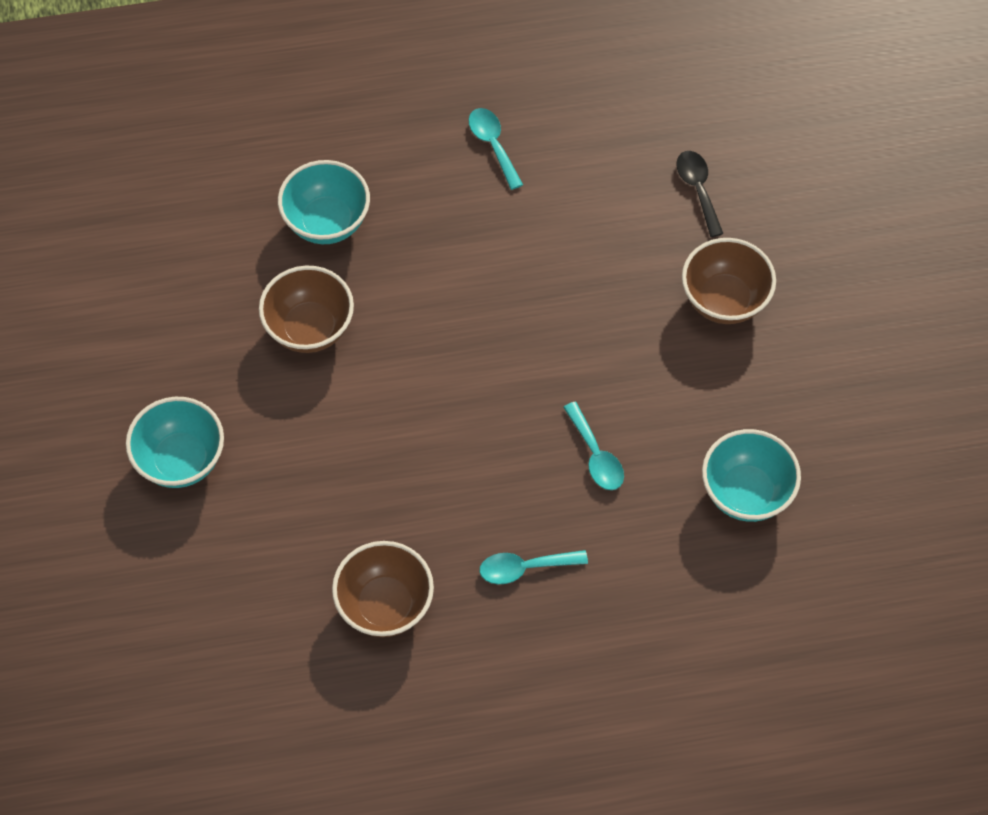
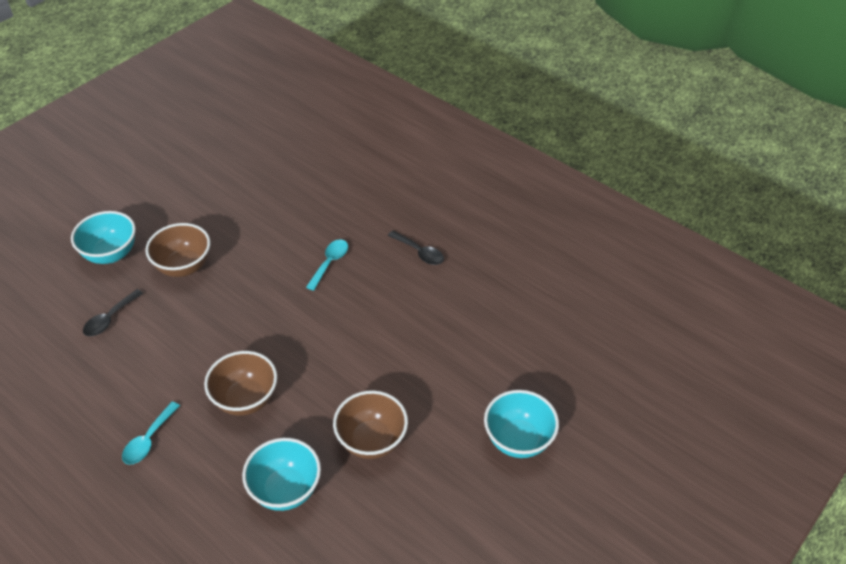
camera: 130 degrees left, 15 degrees down
brown bowl [332,541,434,637] -> brown bowl moved to [204,351,277,416]
turquoise spoon [480,550,588,584] -> black spoon [388,231,444,265]
turquoise bowl [702,429,801,522] -> turquoise bowl moved to [71,211,136,264]

